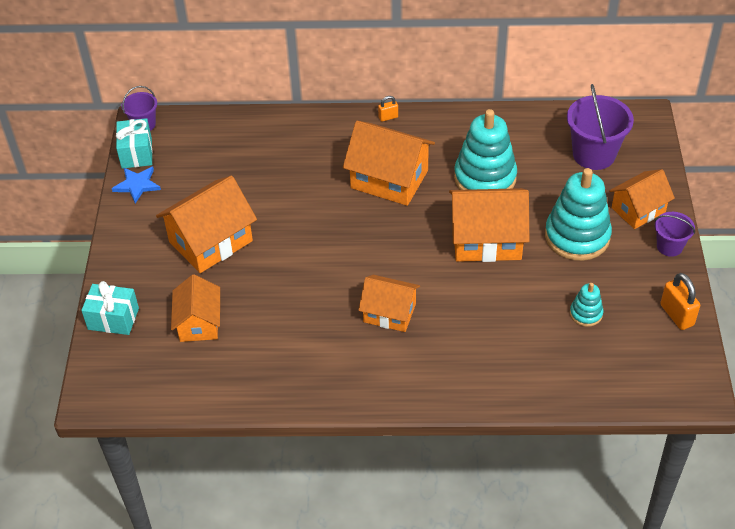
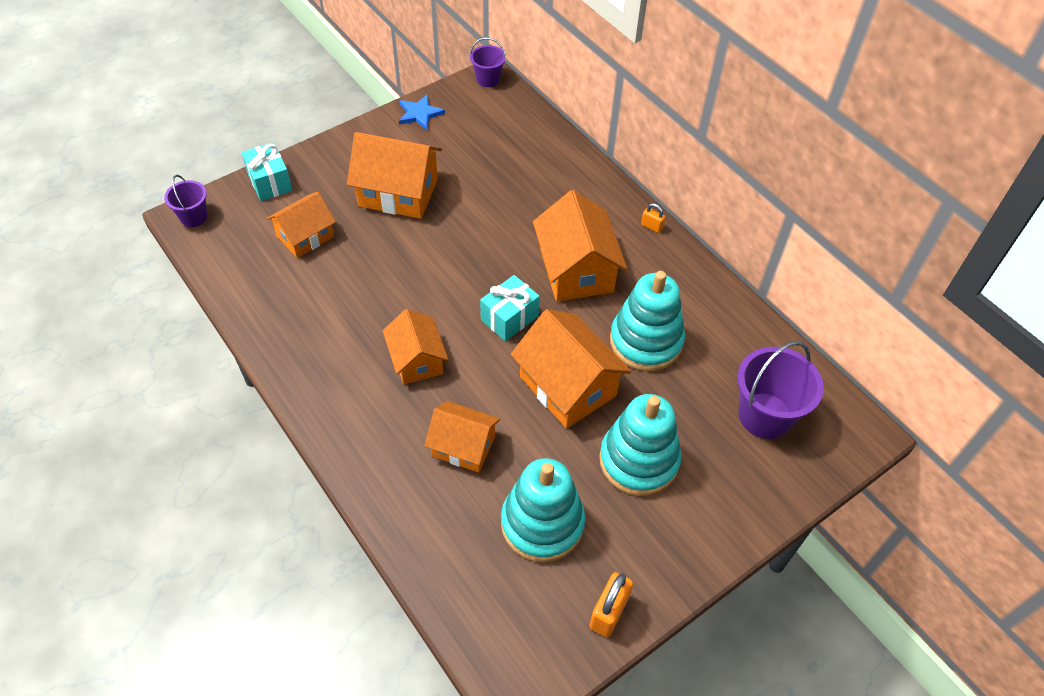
camera: 50 degrees right, 5 degrees up
turquoise gift [116,118,153,169] -> turquoise gift moved to [480,275,540,341]
turquoise stacking toy [570,283,603,327] -> turquoise stacking toy [501,458,585,562], size x2.09
orange house [609,169,675,229] -> orange house moved to [425,401,500,472]
purple bucket [654,212,695,257] -> purple bucket moved to [164,175,208,227]

